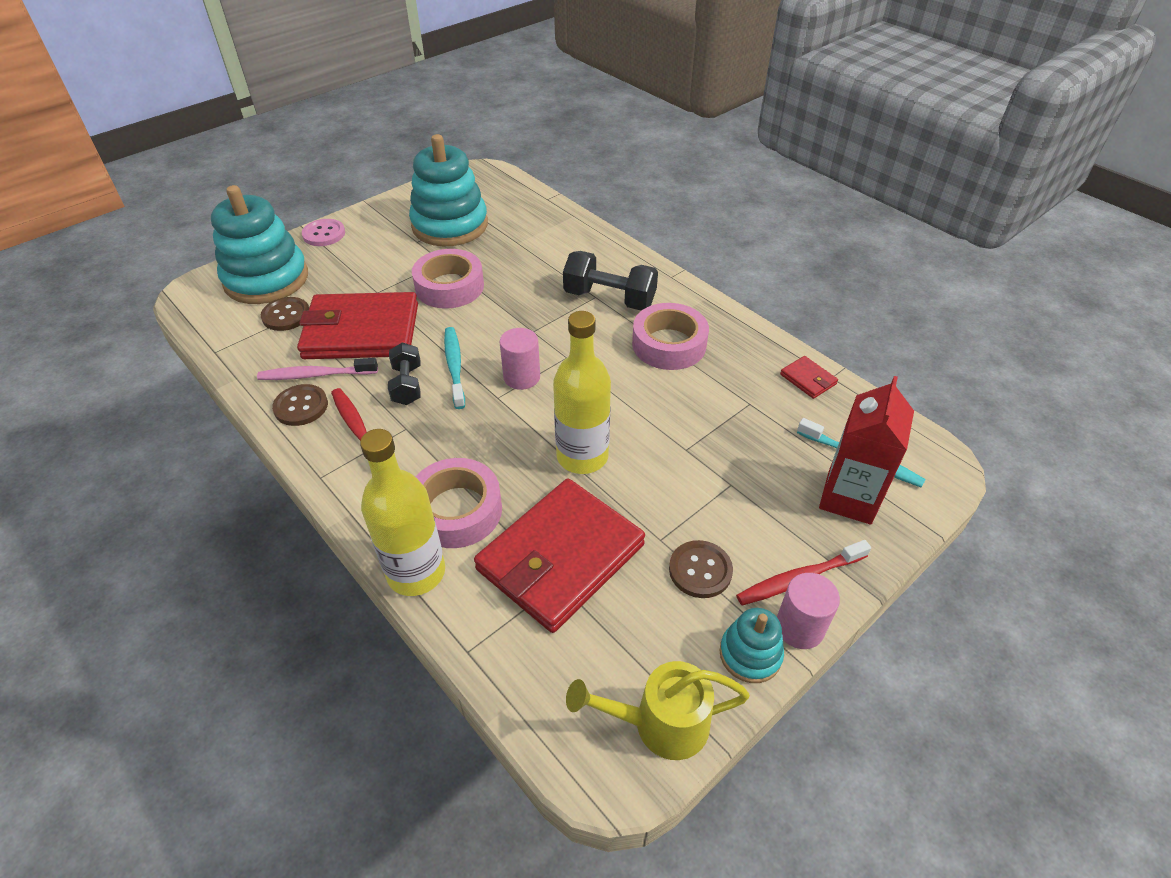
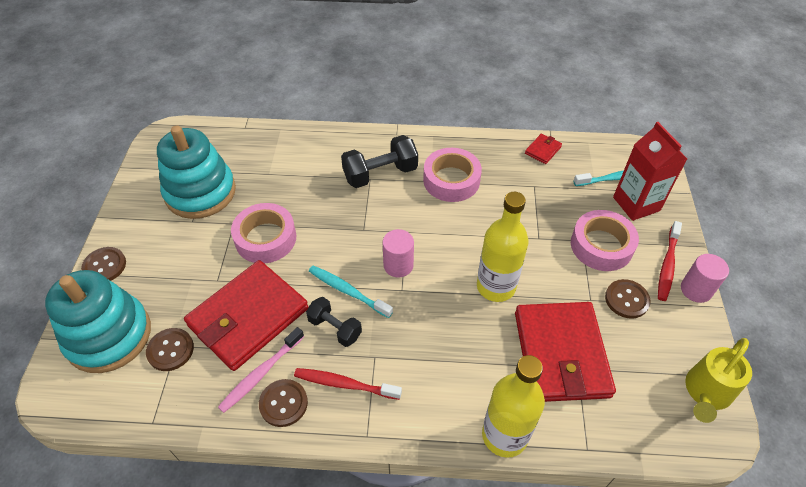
camera: 45 degrees left, 5 degrees up
pink button [302,219,345,246] -> brown button [81,247,126,281]
pink tape [415,458,502,548] -> pink tape moved to [571,210,639,271]
turquoise stacking toy [719,608,784,683] -> none
red wallet [780,356,838,399] -> red wallet turned 60 degrees counterclockwise [525,133,562,164]

